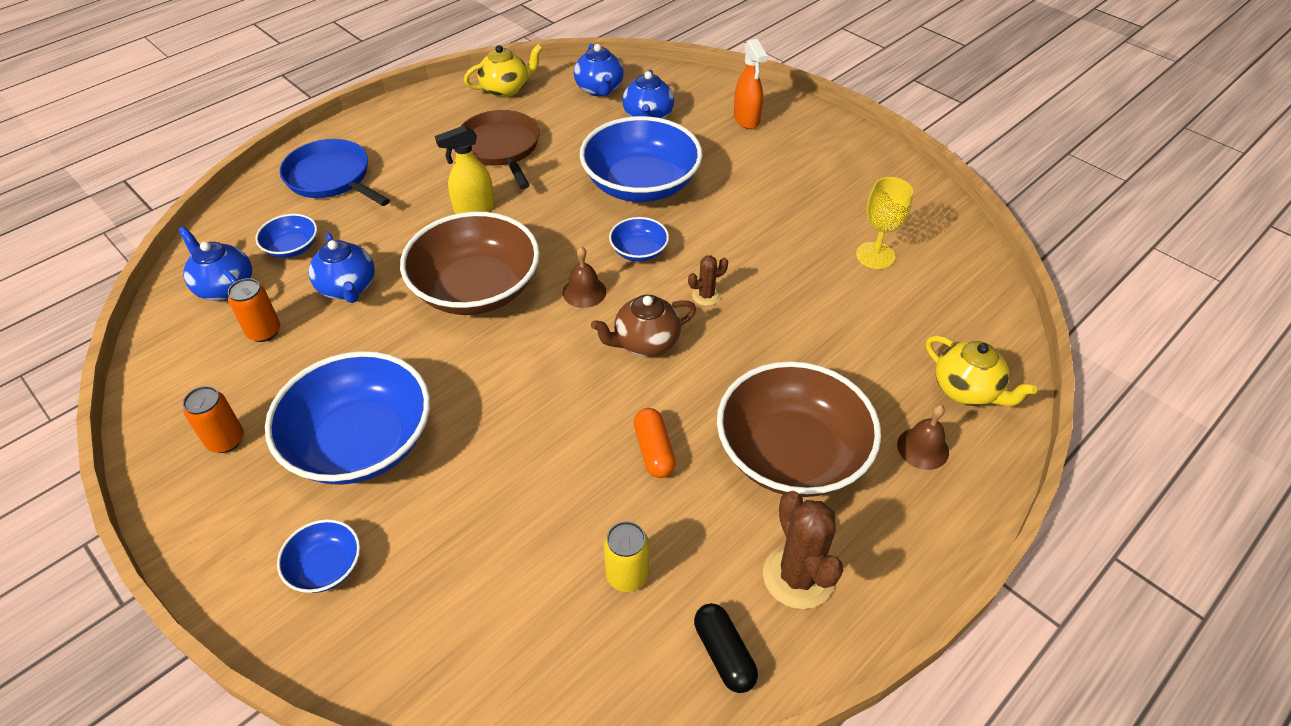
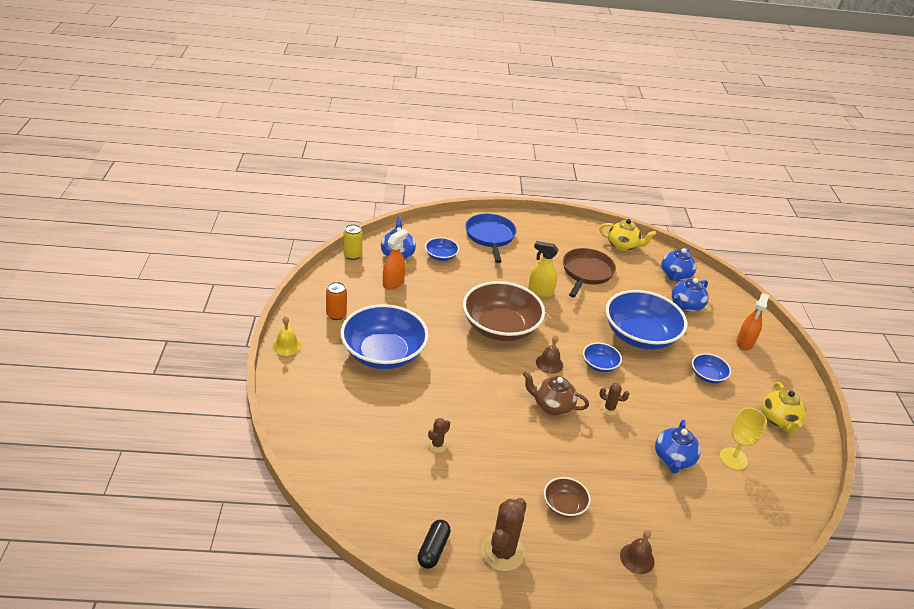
camera: 40 degrees right, 10 degrees down
orange can [228,278,280,342] -> orange spray bottle [383,229,408,290]
blue bowl [277,519,360,593] -> blue bowl moved to [692,353,731,383]
blue teapot [308,233,375,303] -> blue teapot moved to [655,420,701,474]
yellow can [604,521,649,592] -> yellow can moved to [343,224,363,260]
orange capsule [634,408,676,478] -> none
brown bowl [717,361,881,497] -> brown bowl [544,477,591,517], size x0.46
yellow teapot [926,335,1037,406] -> yellow teapot moved to [762,382,806,434]
none -> yellow bell [273,316,302,356]
none -> brown cactus [427,418,450,453]

